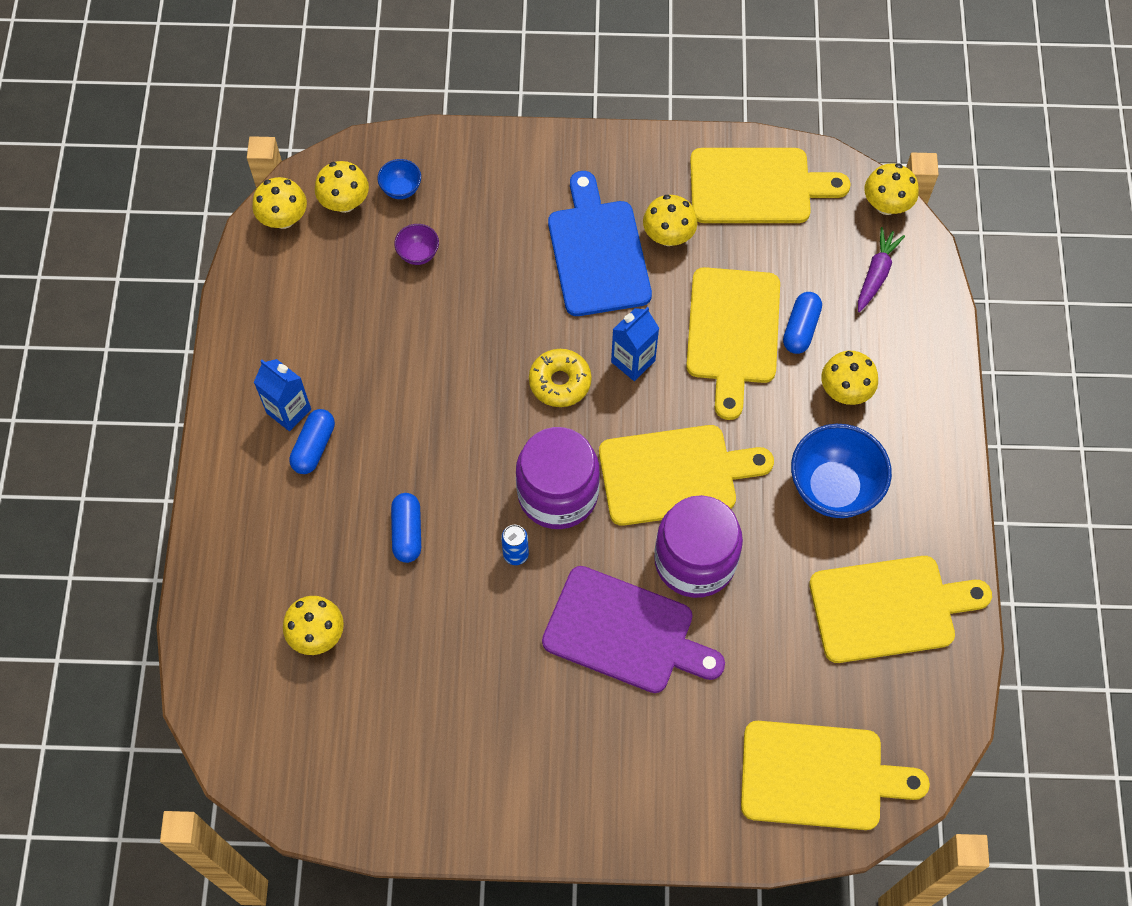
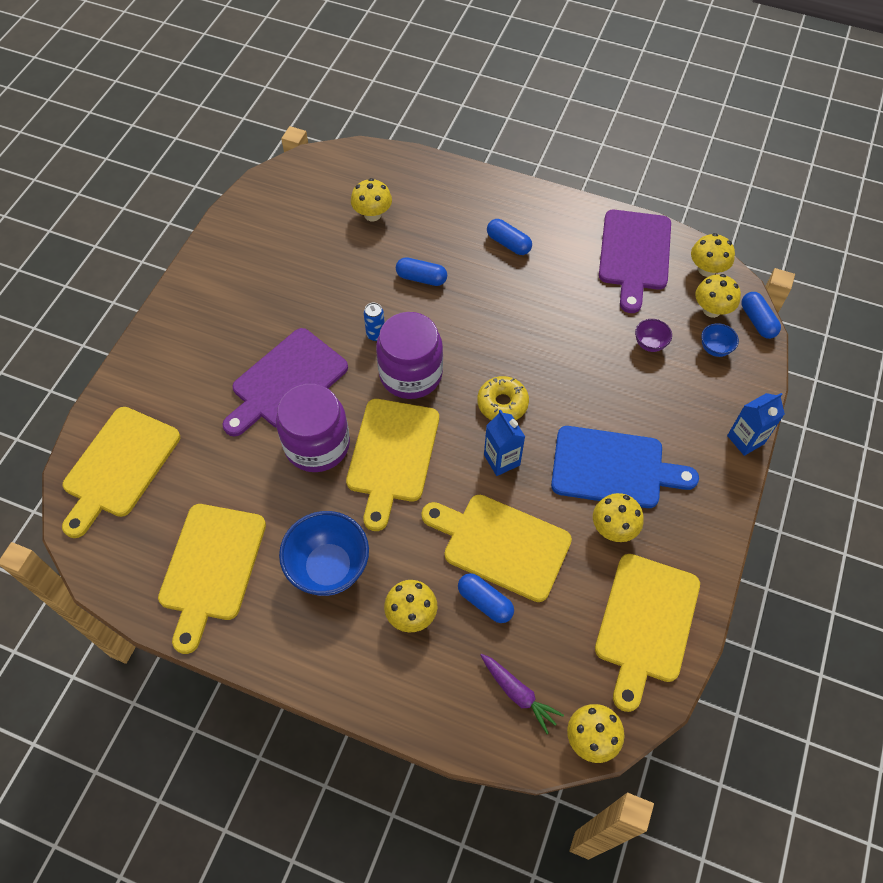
camera: 110 degrees right, 5 degrees down
blue carton [254,359,311,431] -> blue carton moved to [727,393,785,456]
none -> purple cutting board [599,210,671,313]
none -> blue capsule [741,292,781,339]

